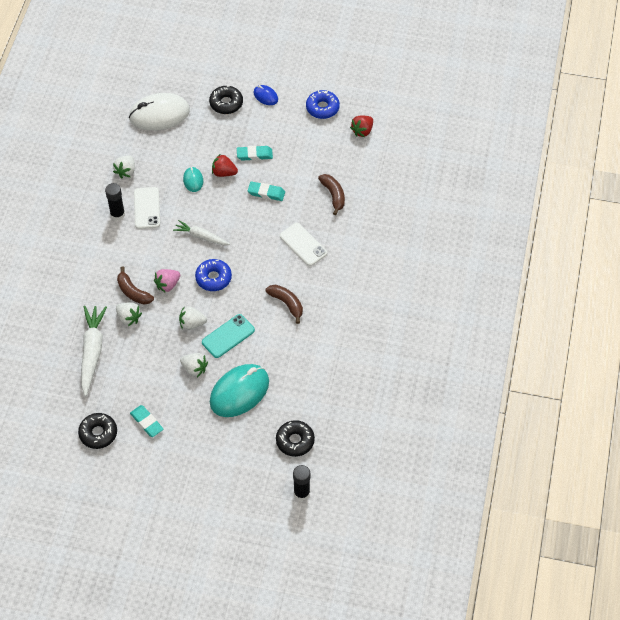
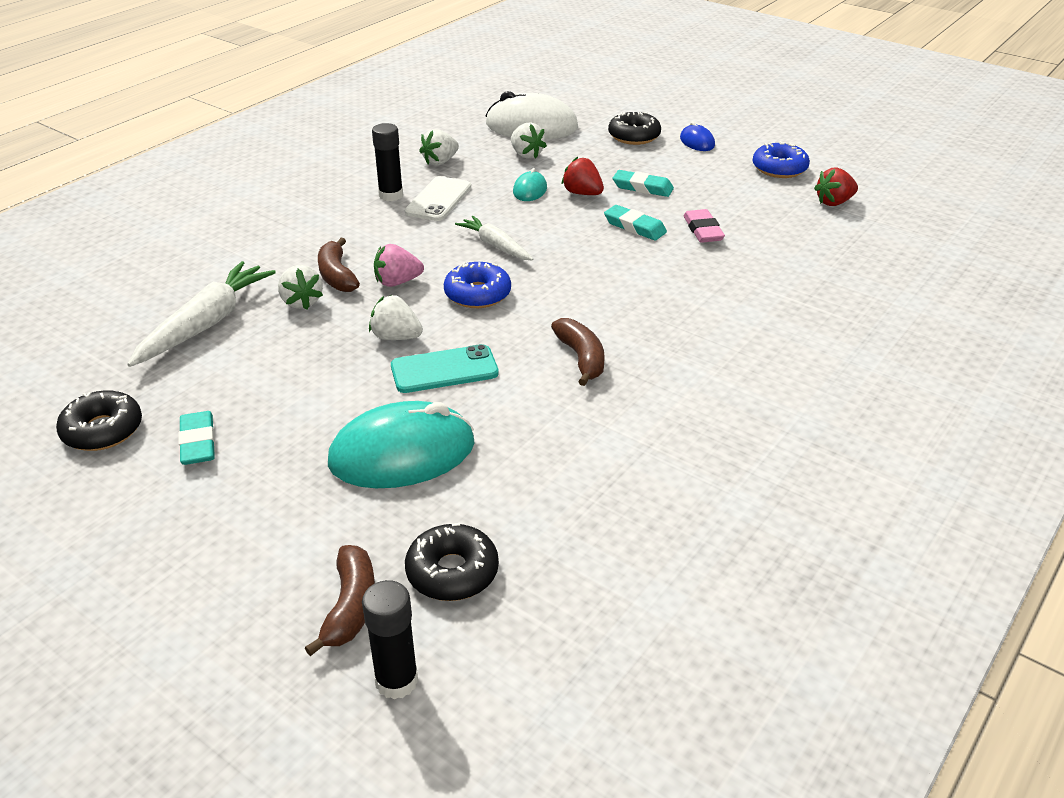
camera: 25 degrees right, 20 degrees down
white strawberry [180,353,208,377] -> white strawberry moved to [511,123,547,159]
white phone [280,223,327,266] -> none
brown banana [318,174,345,215] -> brown banana moved to [305,545,375,656]
none -> pink eraser [683,209,725,243]

